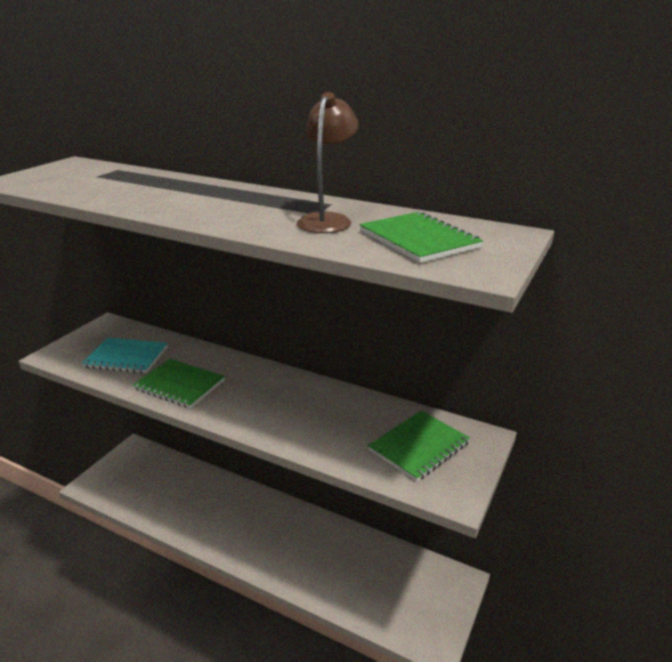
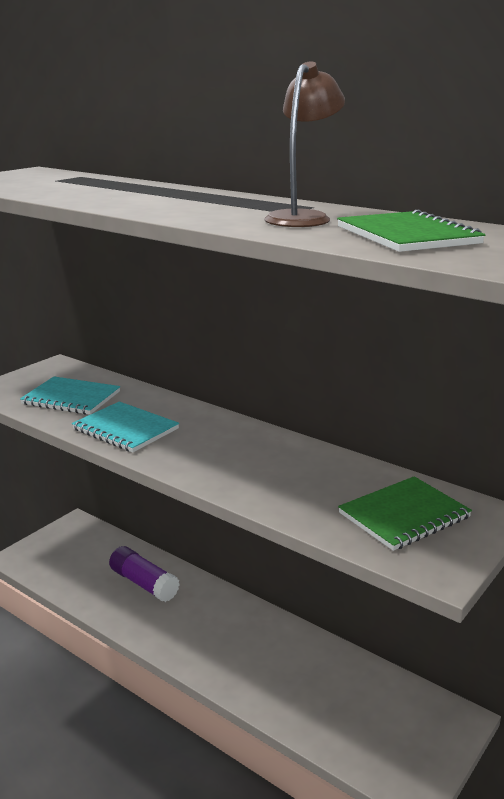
camera: 10 degrees right, 5 degrees down
green notebook [133,359,225,408] -> turquoise notebook [72,401,179,452]
none -> purple glue stick [109,546,180,602]

